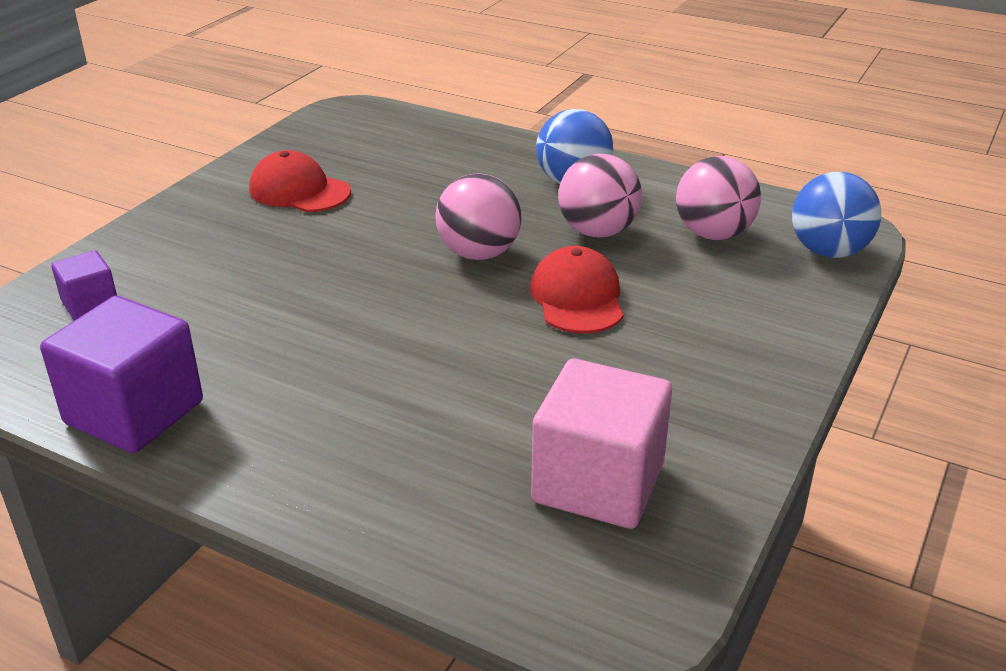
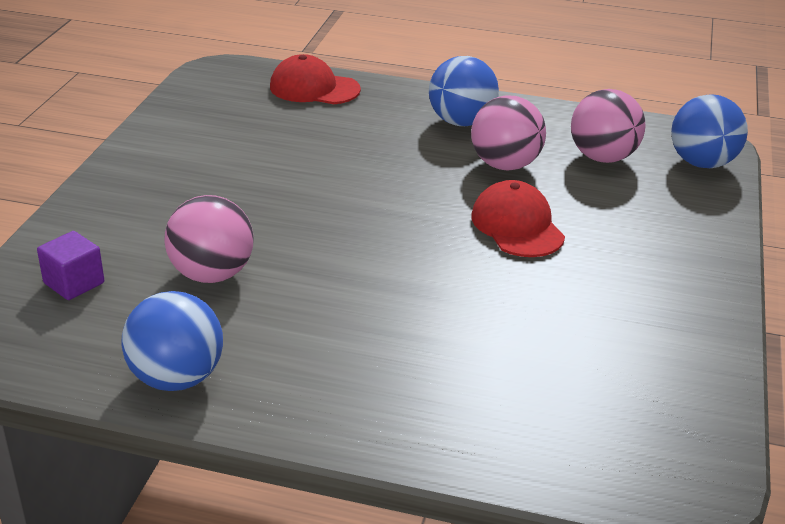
camera: 15 degrees left, 0 degrees up
purple cube [40,296,203,453] -> blue ball [122,291,223,391]
red cap [249,150,351,212] -> red cap moved to [270,54,361,104]
pink ball [435,173,522,260] -> pink ball moved to [164,195,254,283]
pink cube [531,359,672,529] -> none

